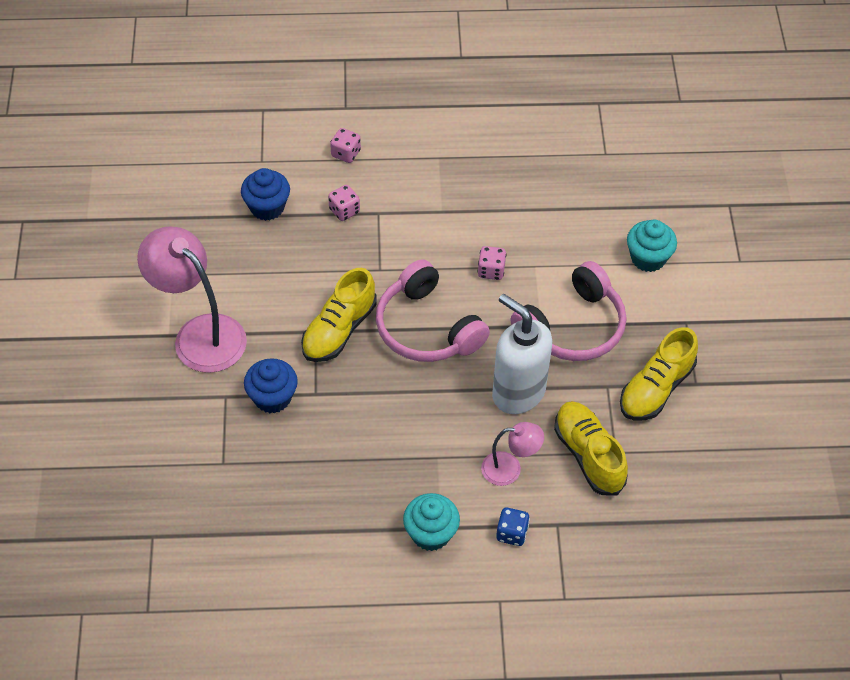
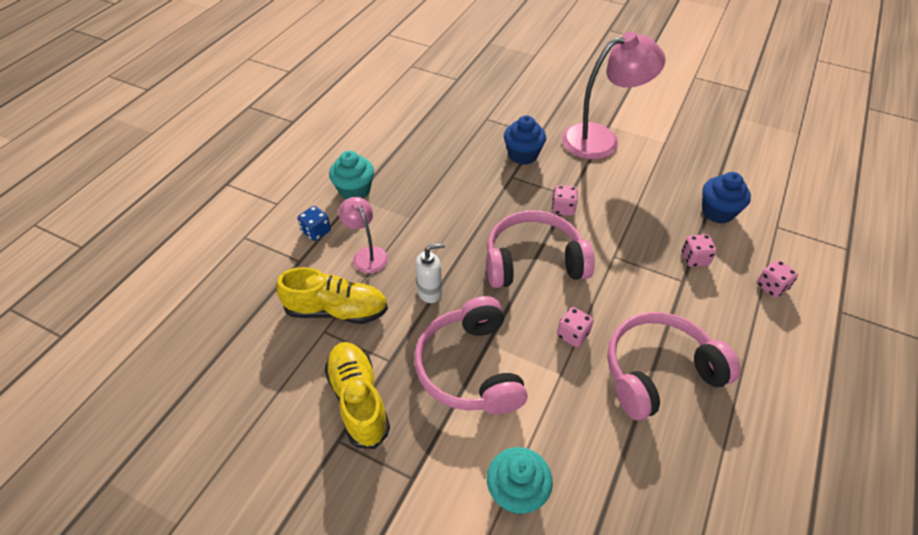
camera: 120 degrees right, 5 degrees down
yellow shoe [301,268,377,362] -> pink dice [552,185,578,216]
pink lamp [481,422,544,486] -> pink lamp turned 120 degrees clockwise [338,197,388,273]
white soap dispenser [492,294,552,414] -> white soap dispenser [415,243,445,303], size x0.53
none -> pink headphones [607,312,741,421]

